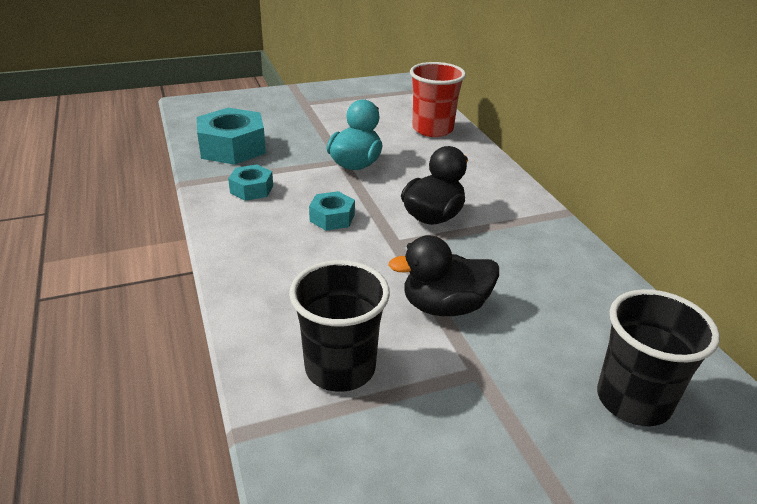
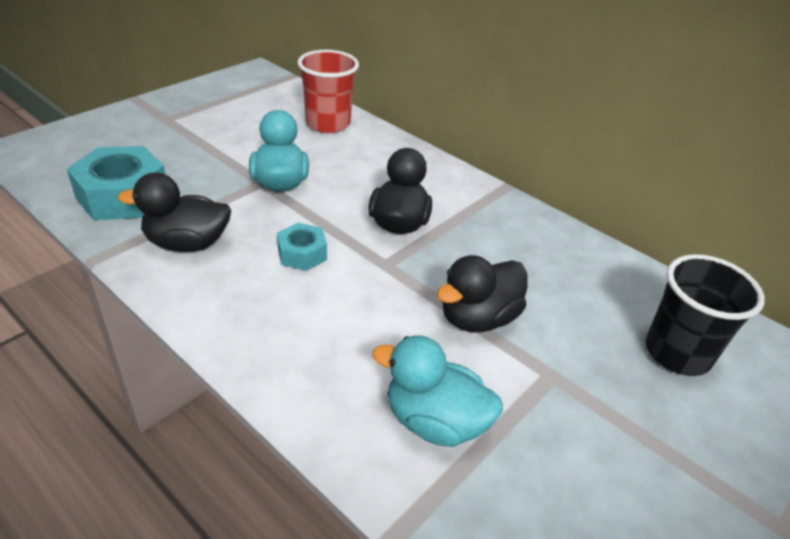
camera: 30 degrees left, 5 degrees up
turquoise nut [228,164,273,201] -> black duck [118,173,231,252]
black cup [289,260,390,392] -> turquoise duck [372,336,503,447]

